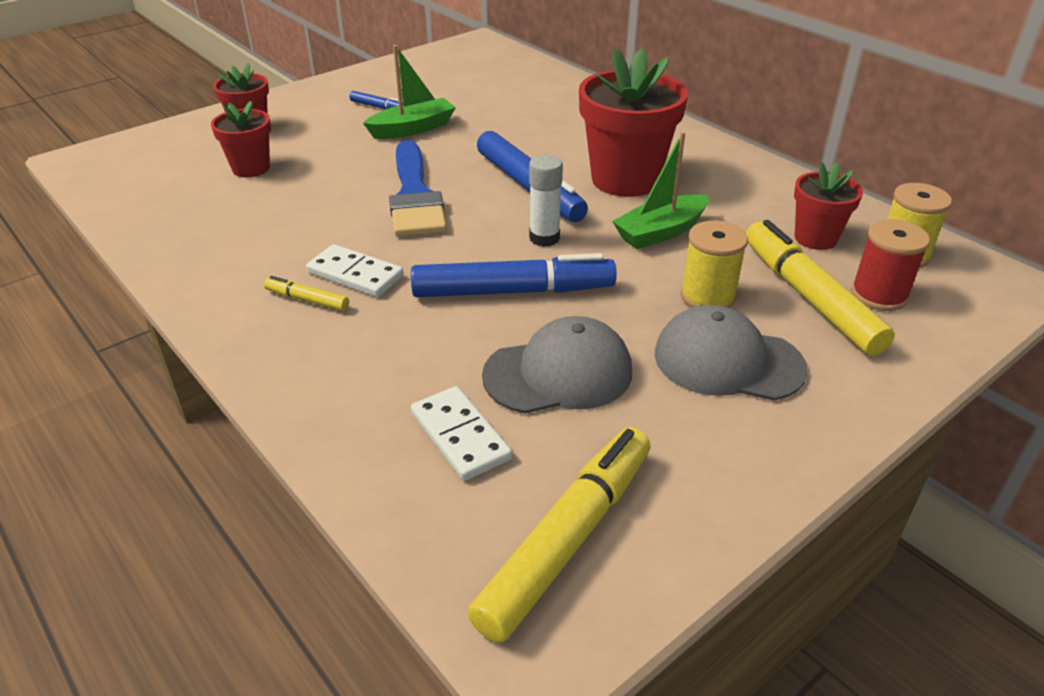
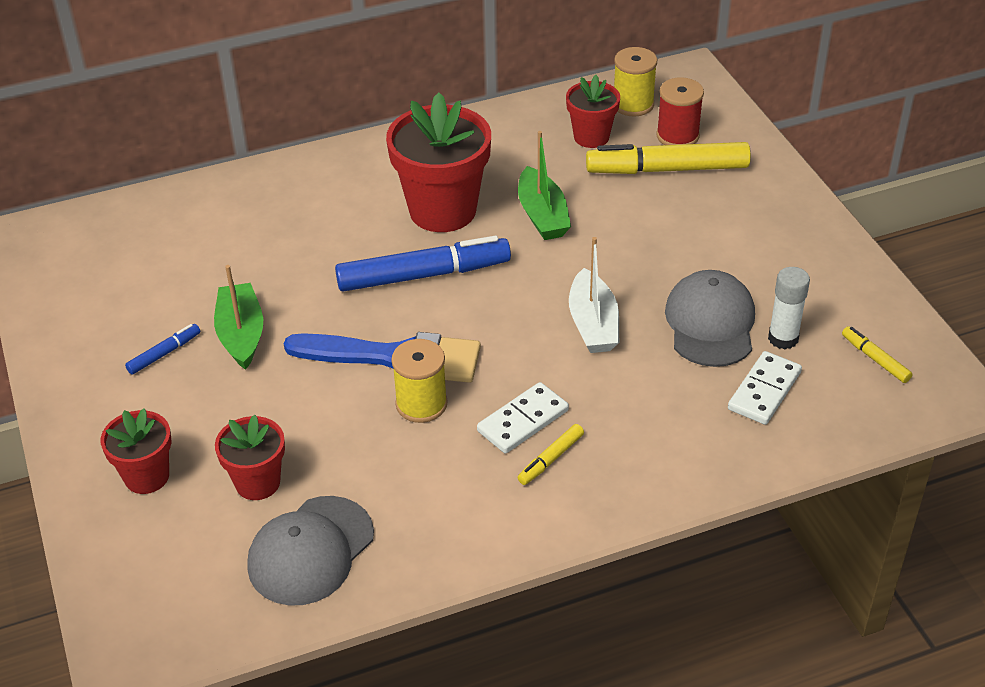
camera: 70 degrees left, 5 degrees up
blue marker [411,253,617,297] -> white boat [569,237,619,353]
white domino [411,386,512,481] -> white domino turned 45 degrees counterclockwise [728,351,802,425]
yellow marker [468,427,650,643] -> yellow marker [842,326,912,383], size x0.45
white glue stick [529,154,563,247] -> white glue stick moved to [768,267,810,349]
grey cap [655,305,808,401] -> grey cap moved to [247,496,374,606]
yellow spool [680,221,748,308] -> yellow spool moved to [391,339,447,423]

